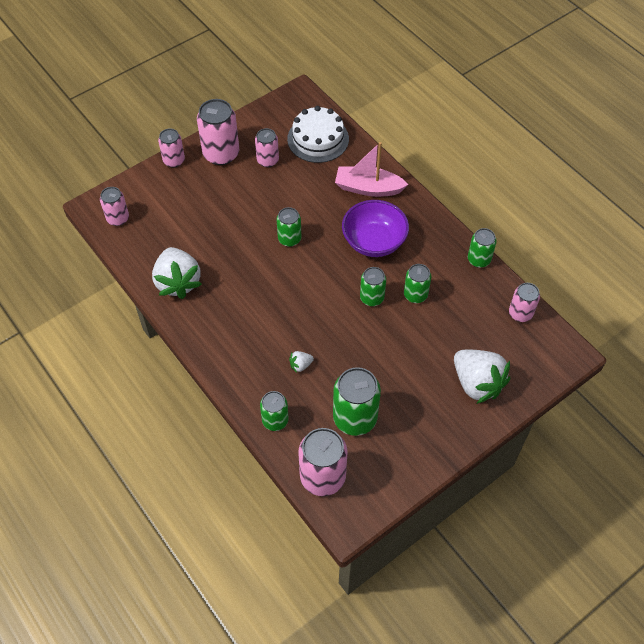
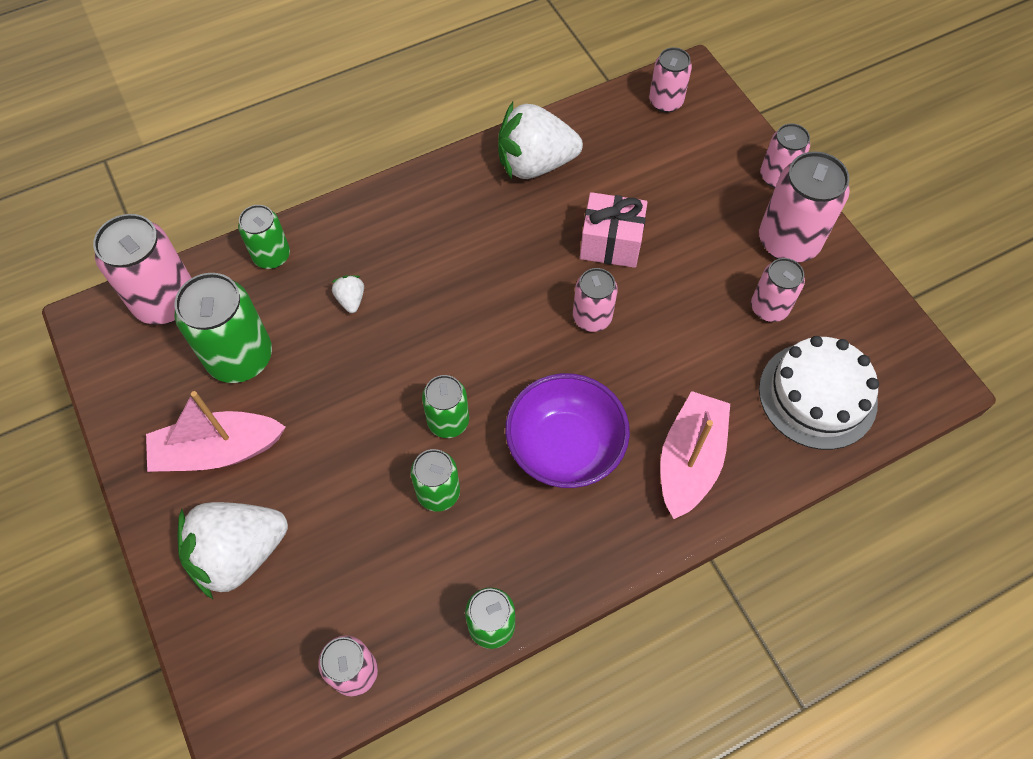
camera: 100 degrees right, 5 degrees up
green can [277,207,301,247] -> pink can [573,268,618,332]
none -> pink boat [146,391,286,472]
none -> pink gift [580,192,647,268]

